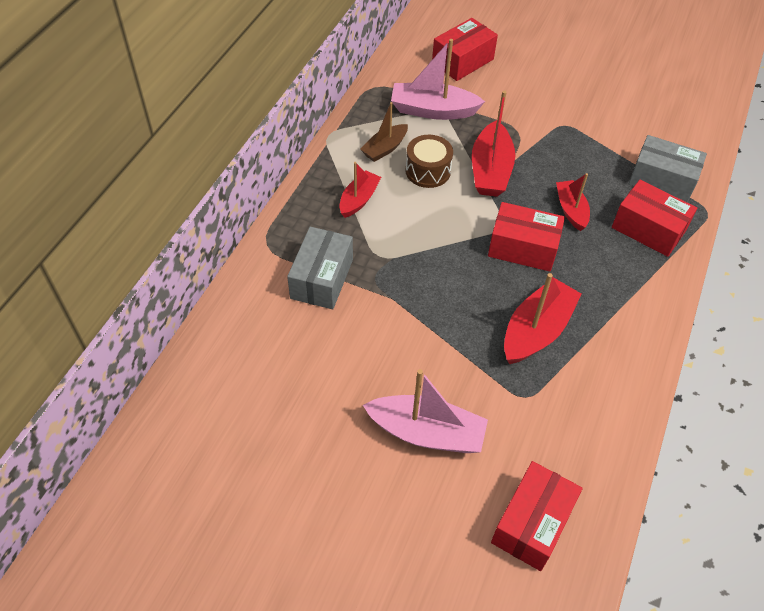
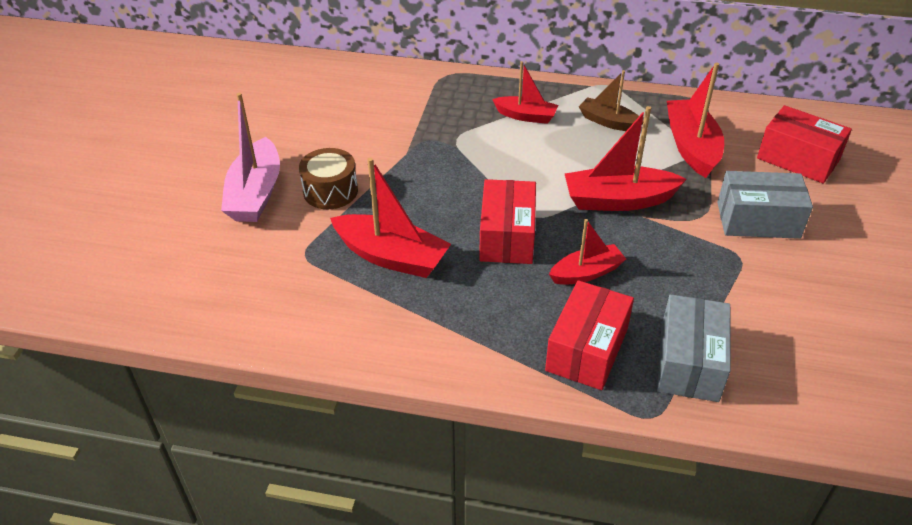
camera: 80 degrees right, 10 degrees down
grey box [287,227,353,309] -> grey box moved to [717,171,813,239]
pink boat [391,39,485,120] -> red boat [667,62,724,178]
brown drum [406,135,453,188] -> brown drum moved to [299,148,358,209]
red box [491,461,583,571] -> none

